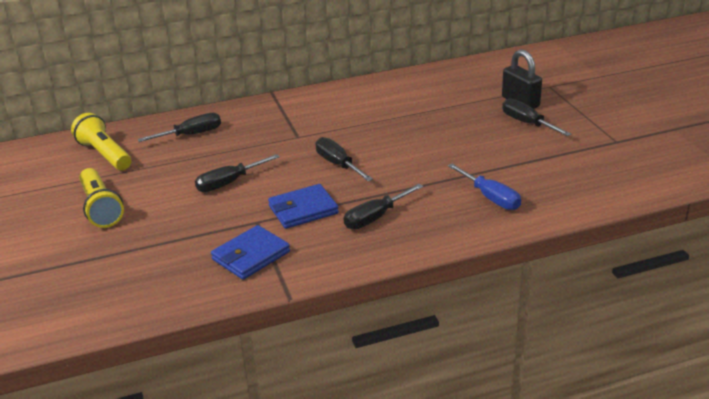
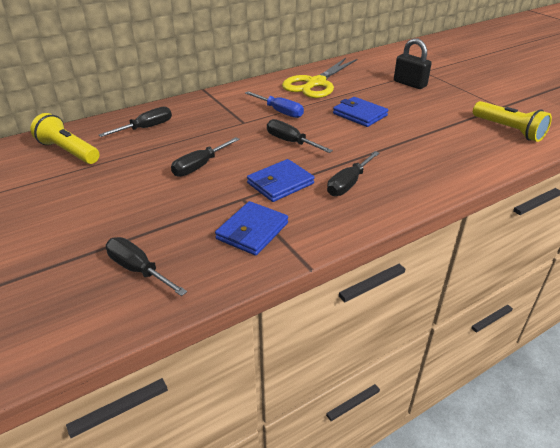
camera: 15 degrees left, 5 degrees up
yellow flashlight [79,168,124,228] -> yellow flashlight moved to [473,101,552,142]
blue screwdriver [448,164,521,210] -> blue screwdriver moved to [245,91,304,118]
black screwdriver [502,98,571,136] -> black screwdriver moved to [106,237,187,296]
none -> yellow scissors [282,58,357,98]
none -> blue wallet [333,97,388,127]

